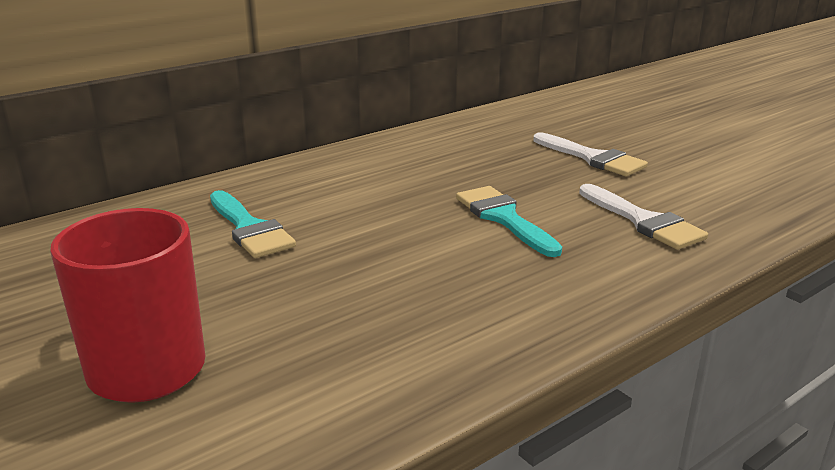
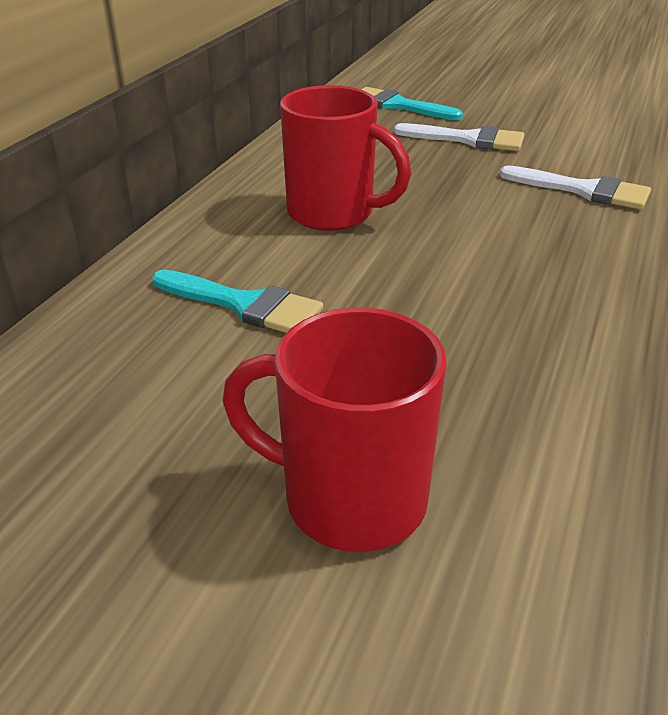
camera: 30 degrees left, 10 degrees up
turquoise brush [456,186,562,257] -> turquoise brush moved to [361,87,463,120]
none -> red mug [280,85,411,231]

